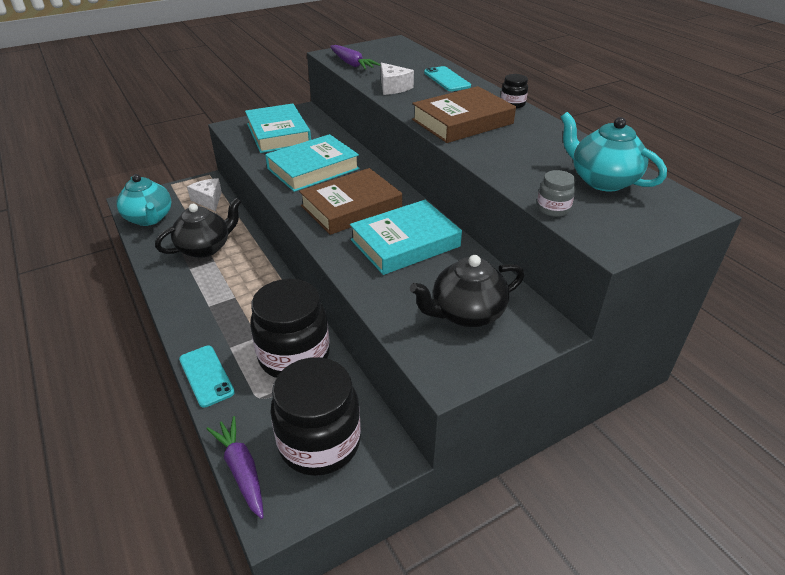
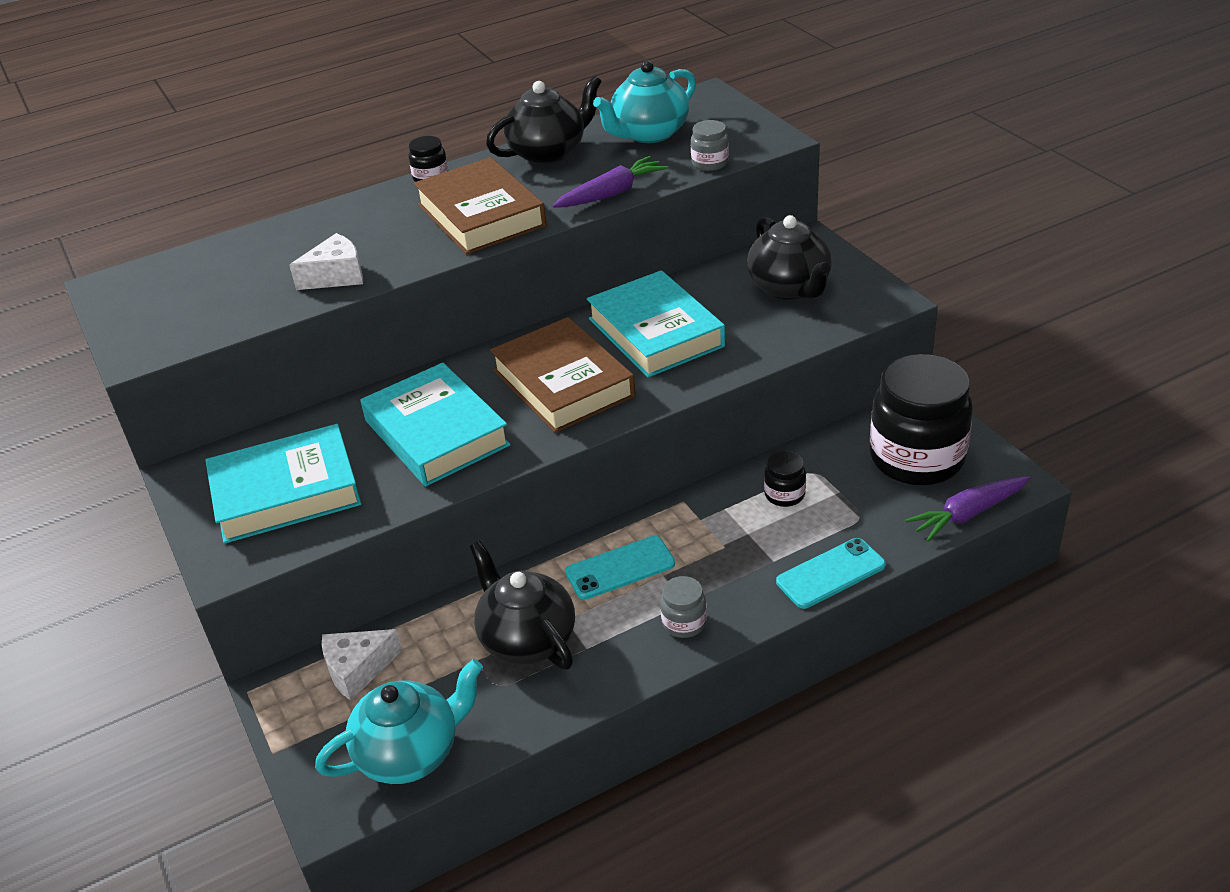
camera: 85 degrees left, 0 degrees up
black jar [250,279,330,378] -> black jar [764,451,806,507], size x0.42
purple carrot [330,45,381,70] -> purple carrot moved to [553,156,668,208]
turquoise phone [424,66,471,91] -> turquoise phone moved to [565,536,675,600]
none -> black teapot [486,75,602,165]
none -> grey jar [660,576,707,638]

